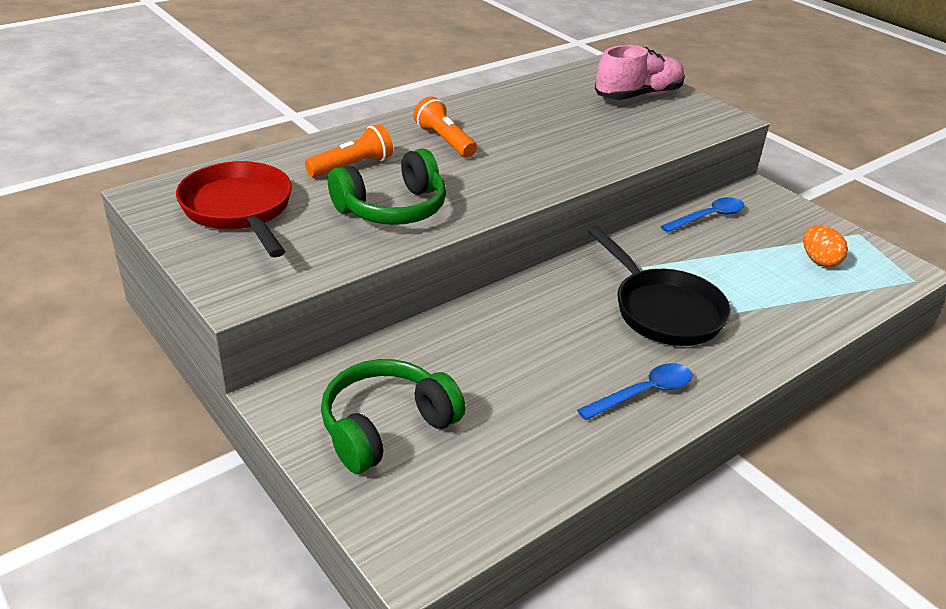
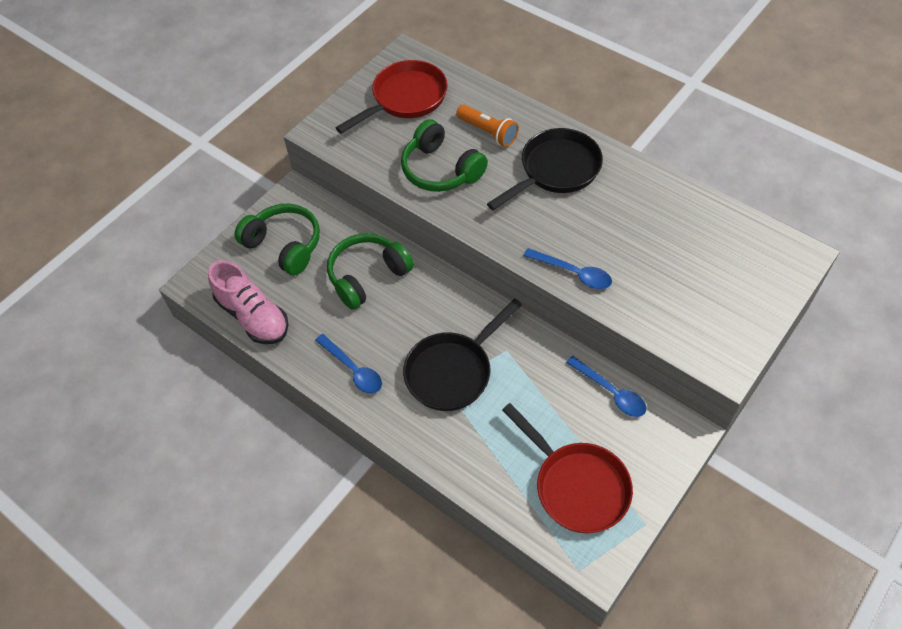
camera: 80 degrees right, 20 degrees up
orange flashlight [414,96,477,158] -> black pan [487,128,603,211]
pink shoe [595,45,685,100] -> pink shoe moved to [208,260,289,344]
orange egg [803,226,848,267] -> red pan [502,403,633,533]
none -> green headphones [327,233,414,310]
none -> blue spoon [524,248,612,289]

